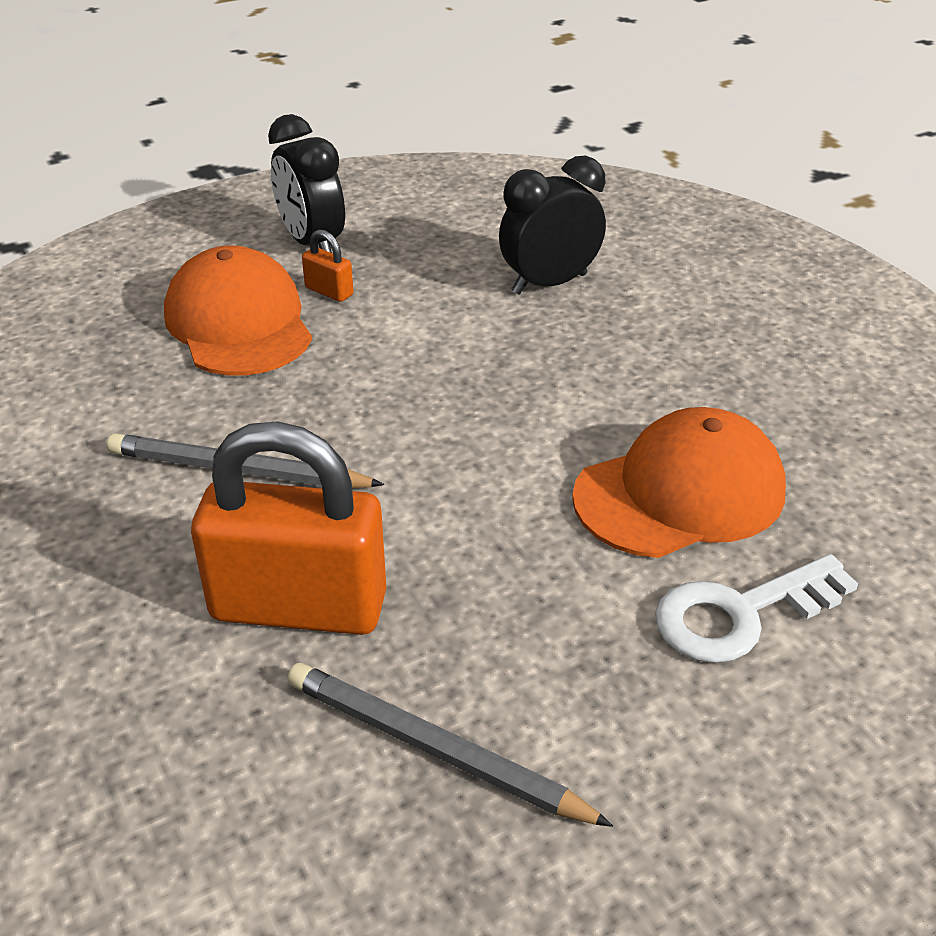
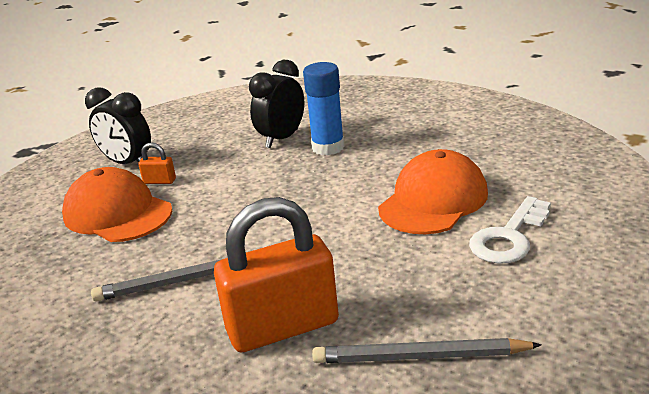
camera: 25 degrees left, 10 degrees down
none -> blue glue stick [303,62,345,155]

